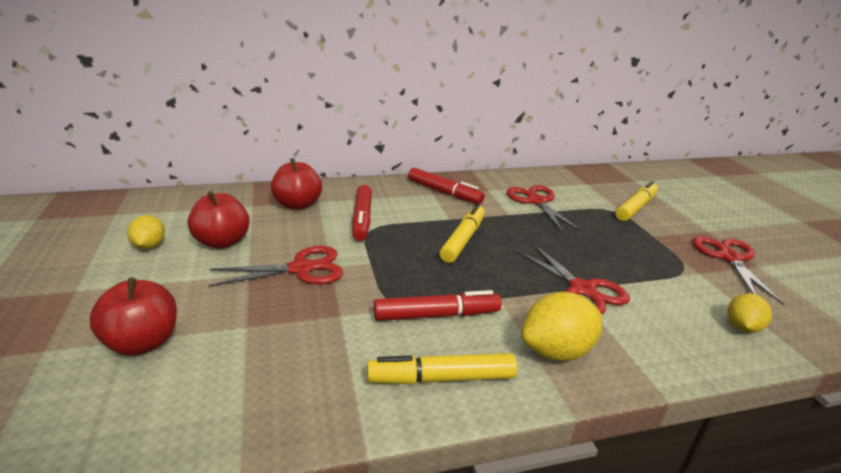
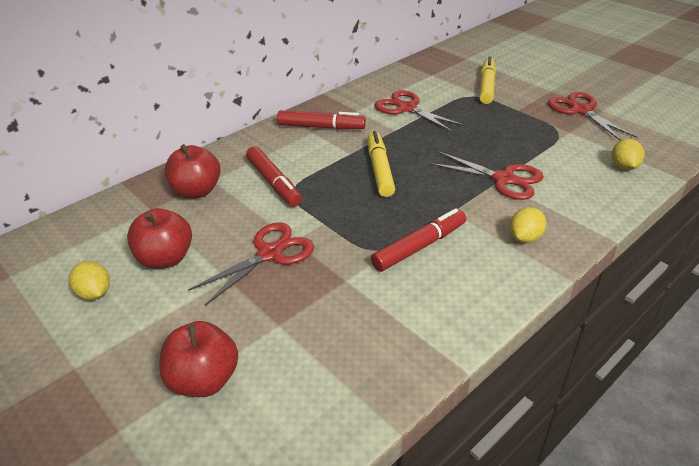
camera: 25 degrees left, 10 degrees up
yellow marker [367,353,517,384] -> none
yellow lemon [522,292,602,361] -> yellow lemon [510,207,546,243], size x0.62

